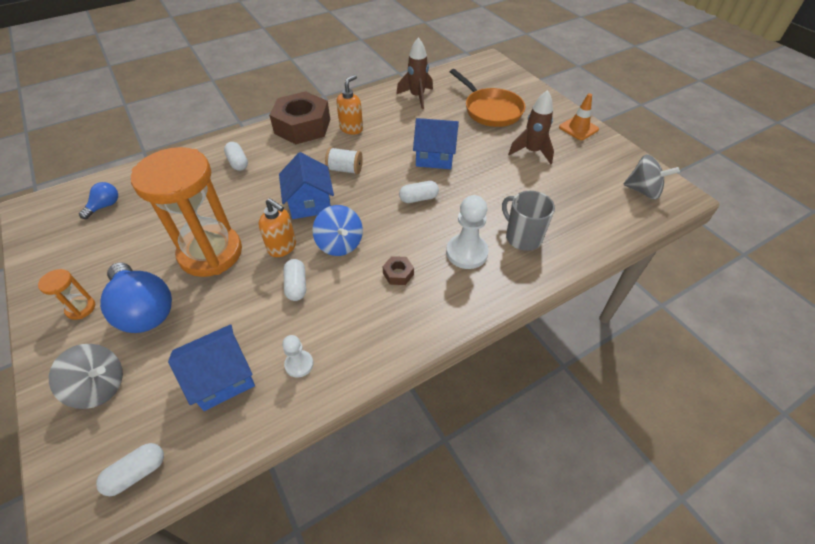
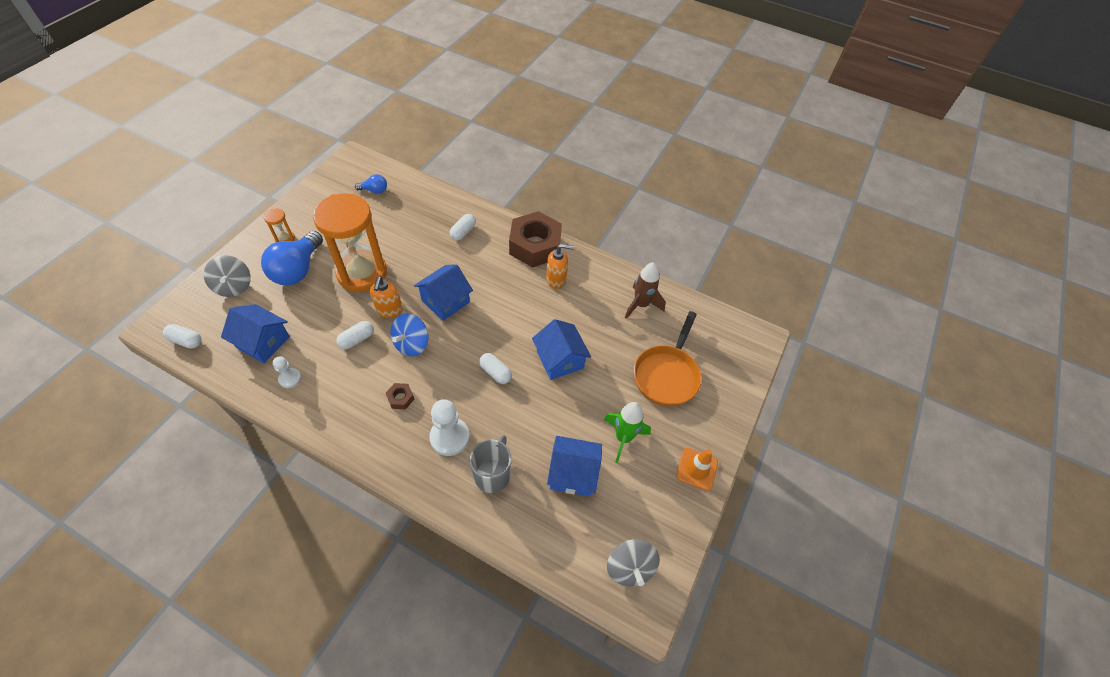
camera: 55 degrees right, 5 degrees up
white spool [325,147,363,174] -> none
brown rocket [508,90,554,164] -> green rocket [604,402,651,463]
none -> blue house [547,436,602,496]

